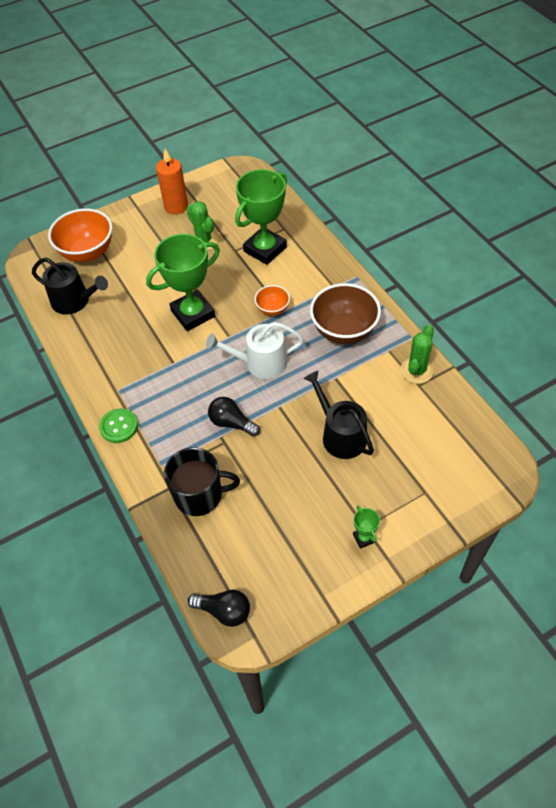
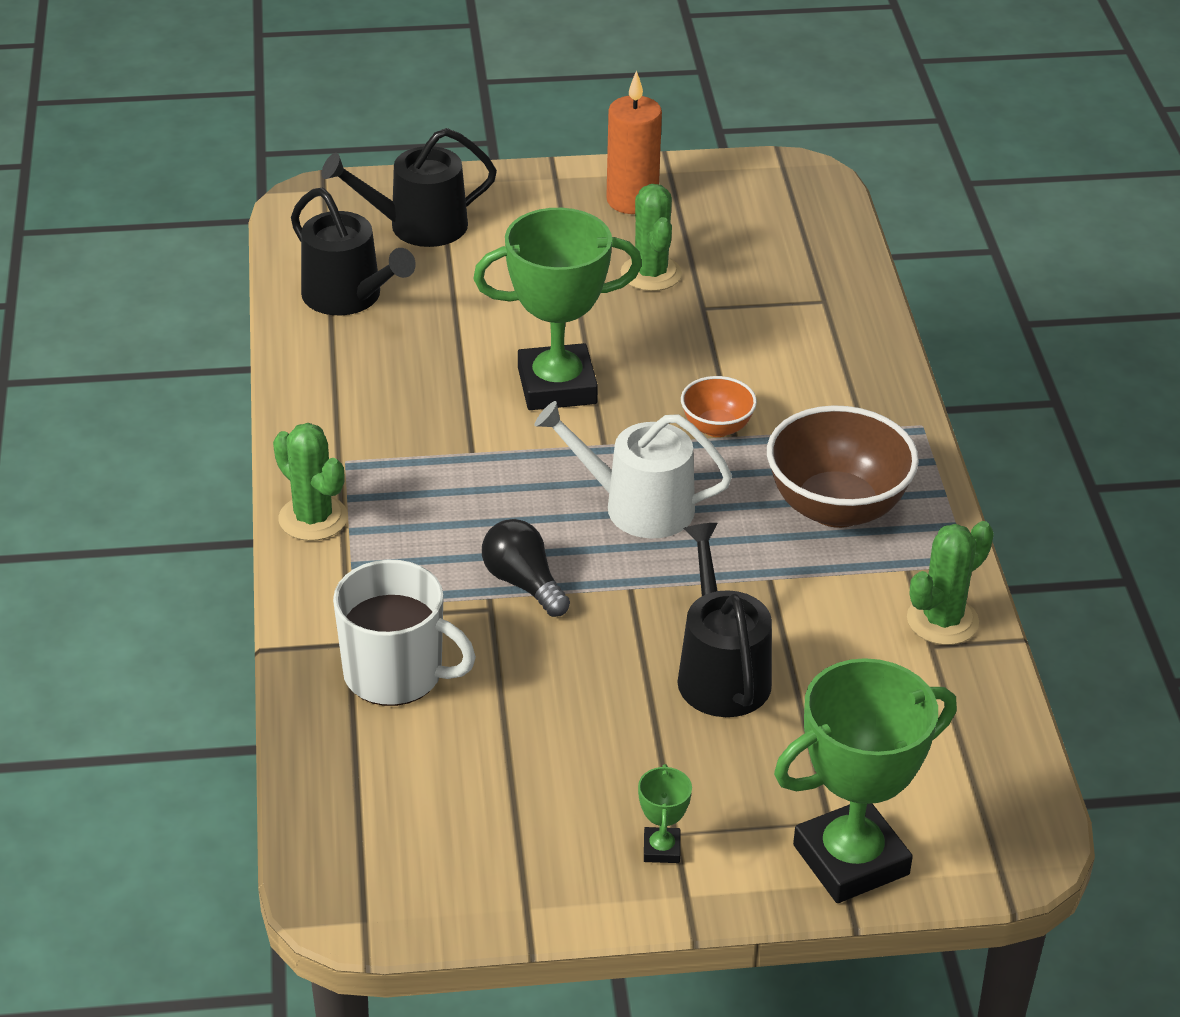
camera: 20 degrees right, 15 degrees down
orange bowl [48,208,113,262] -> black watering can [322,128,497,247]
green button [99,408,138,443] -> green cactus [273,423,348,541]
black mug [164,447,240,516] -> white mug [333,560,476,706]
black light bulb [188,590,250,627] -> none
green trophy [235,169,287,265] -> green trophy moved to [774,658,957,903]

